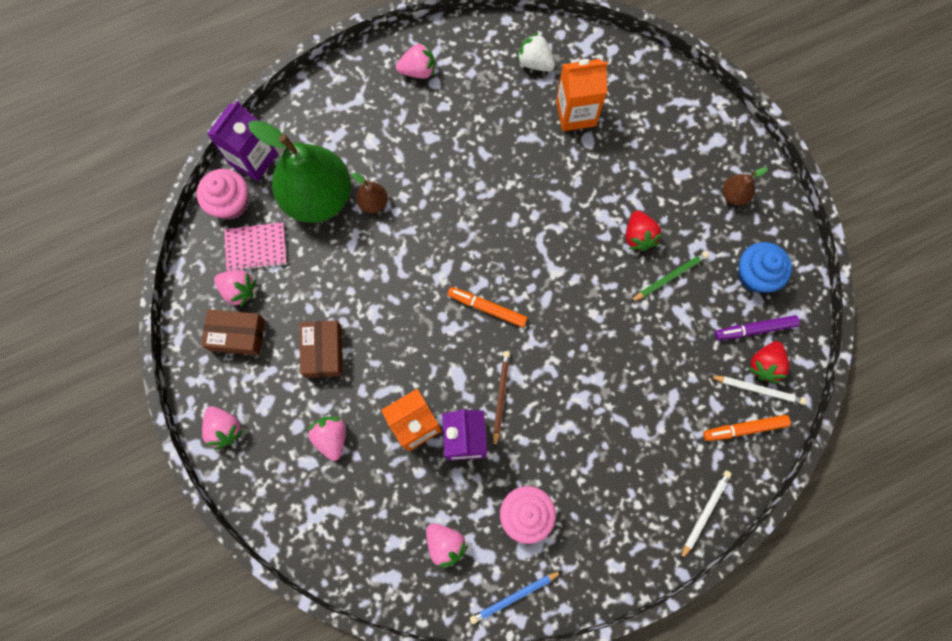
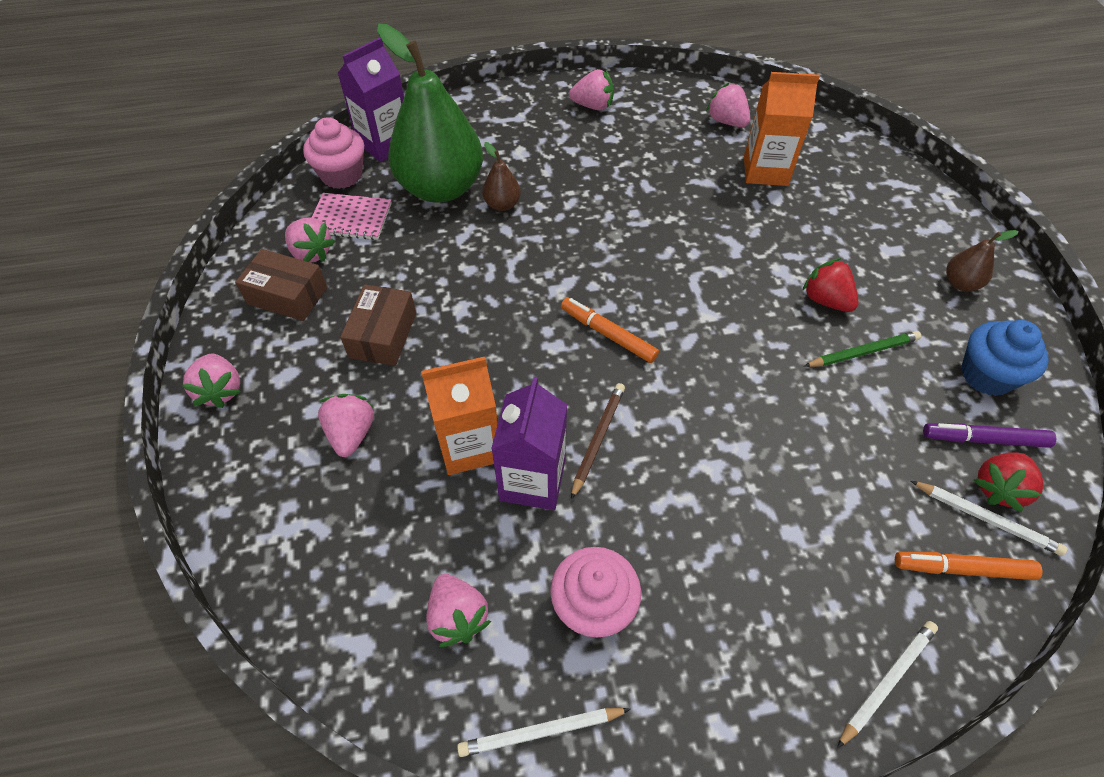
camera: 15 degrees right, 20 degrees down
blue pencil [470,571,562,624] -> white pencil [457,708,631,757]
white strawberry [517,32,555,72] -> pink strawberry [706,82,750,127]
red strawberry [626,211,662,251] -> red strawberry turned 135 degrees clockwise [802,258,858,312]

